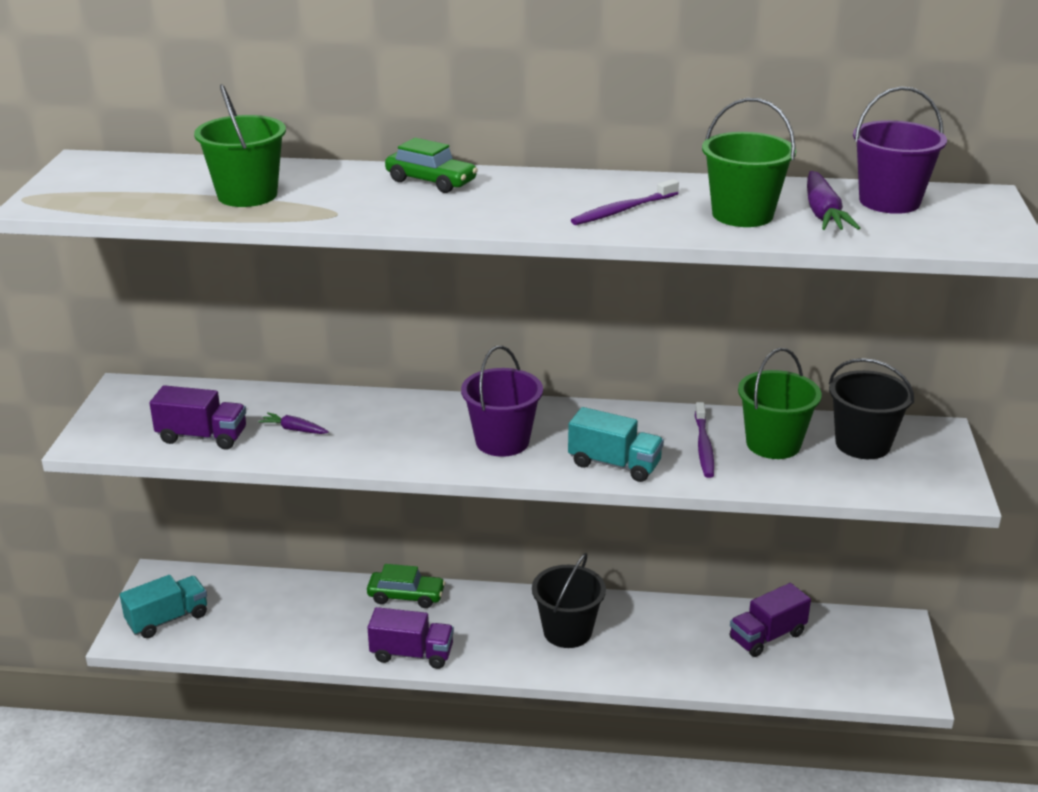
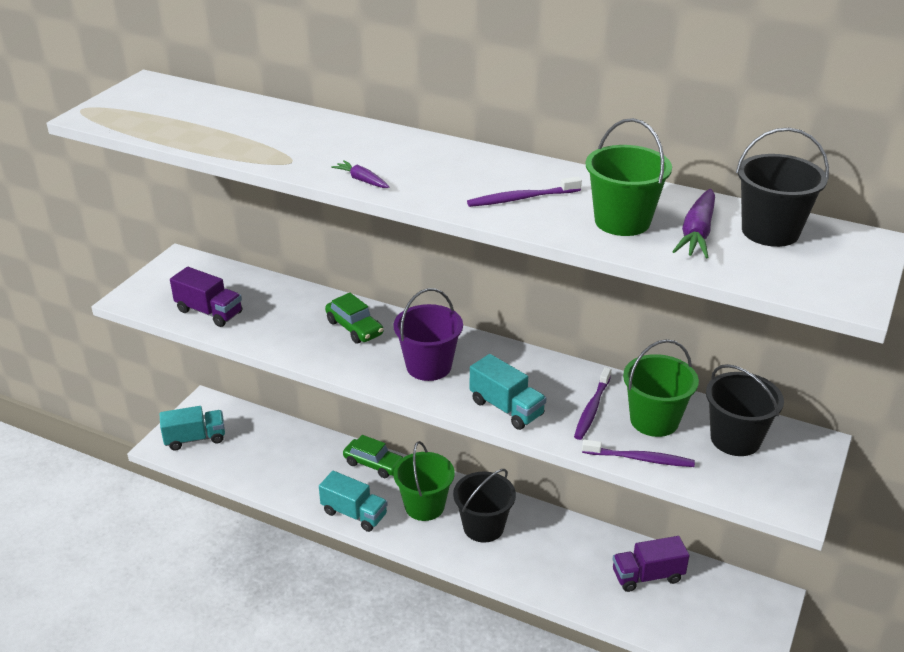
camera: 20 degrees right, 5 degrees up
green bucket [194,84,286,207] -> green bucket moved to [393,441,455,521]
purple carrot [259,413,329,434] -> purple carrot moved to [331,160,389,188]
purple truck [367,607,454,669] -> turquoise truck [319,471,388,532]
green car [385,138,478,193] -> green car moved to [325,293,383,344]
purple bucket [853,86,947,214] -> black bucket [736,128,829,247]
none -> purple toothbrush [582,440,695,467]

